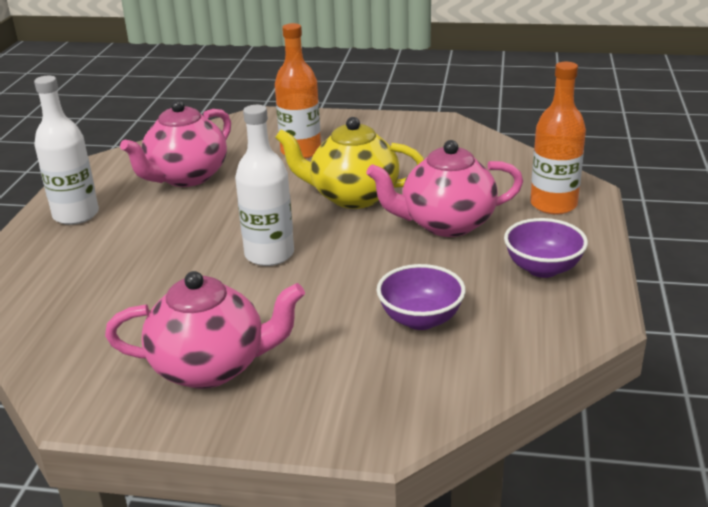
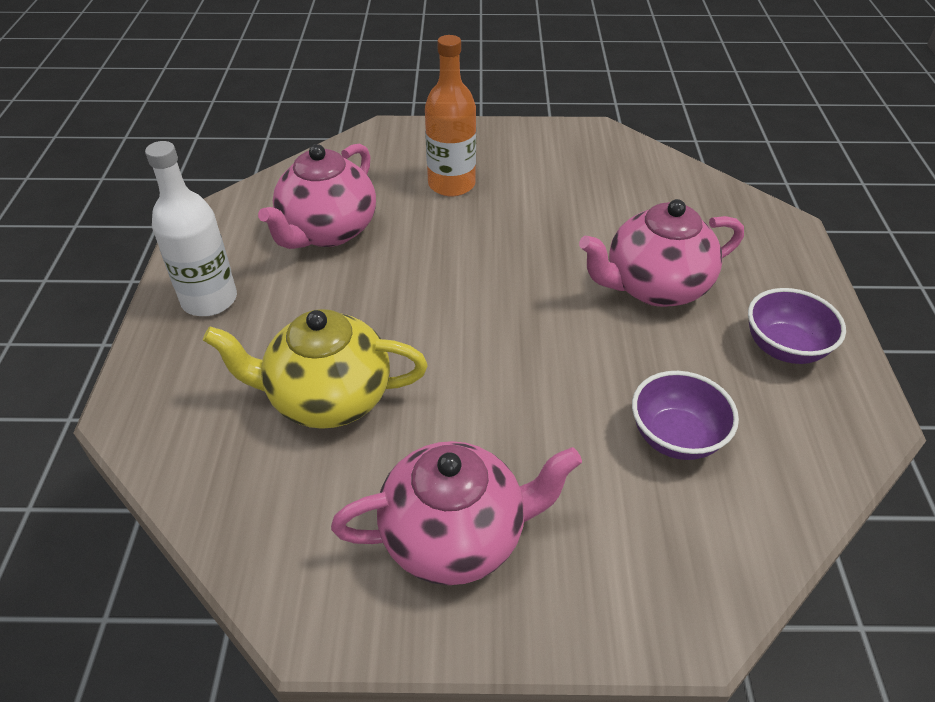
camera: 10 degrees left, 15 degrees up
white bottle [235,105,294,266] -> none
yellow teapot [275,117,424,209] -> yellow teapot moved to [203,309,428,429]
orange bottle [530,62,586,214] -> none

